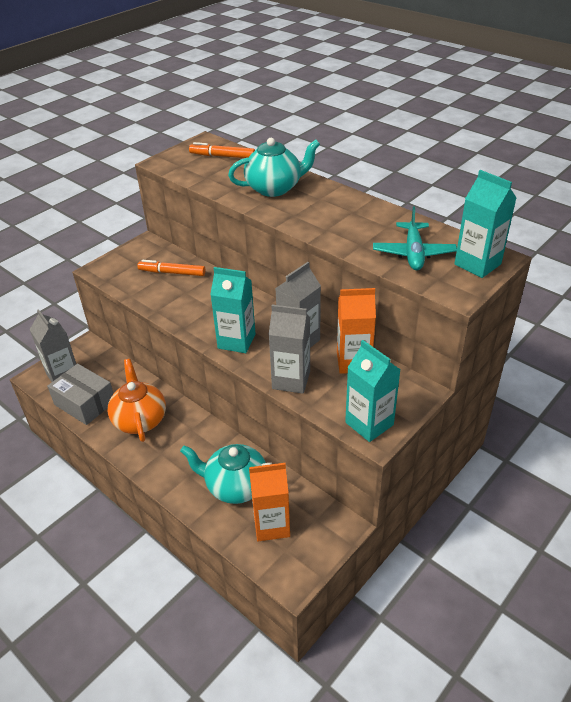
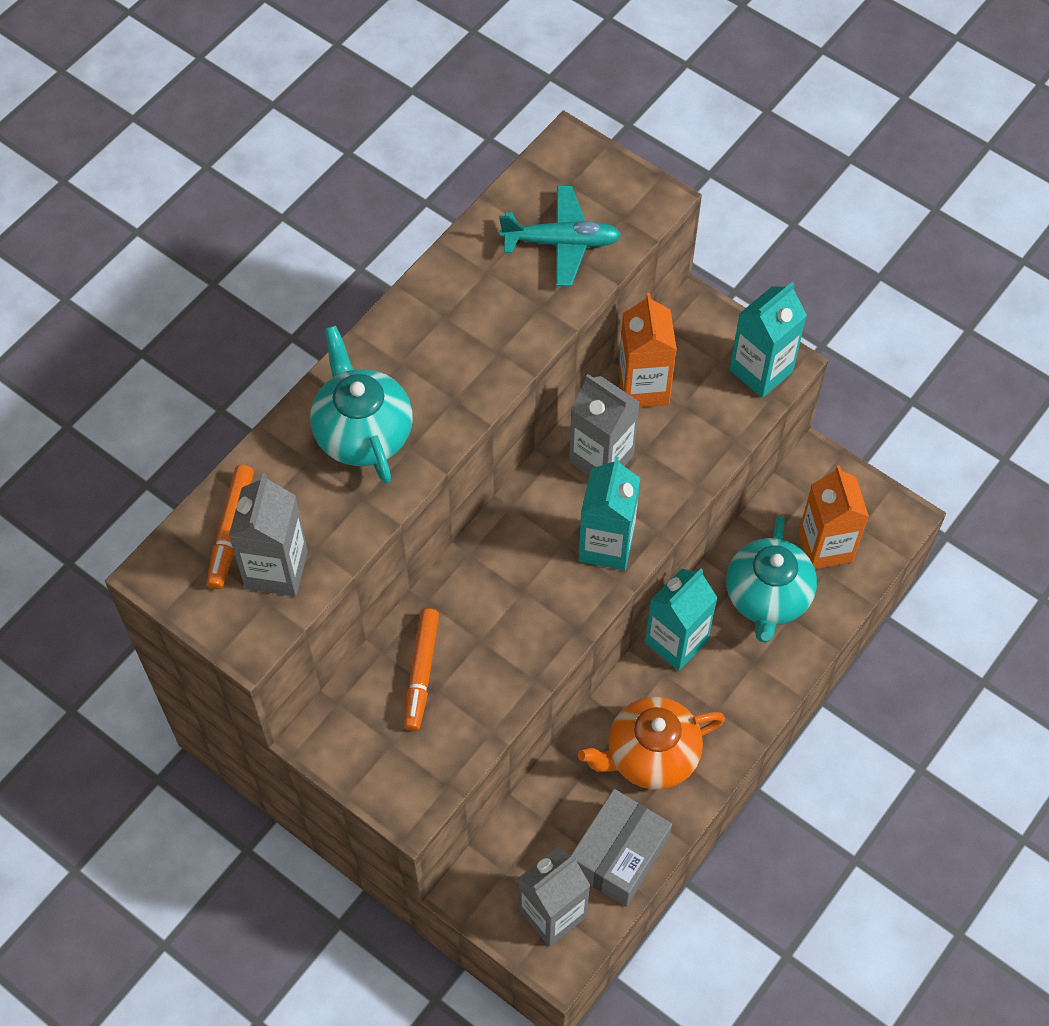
camera: 95 degrees left, 20 degrees up
grey carton [268,305,310,394] -> grey carton moved to [229,473,308,597]
turquoise carton [454,170,516,278] -> turquoise carton moved to [645,569,717,671]

